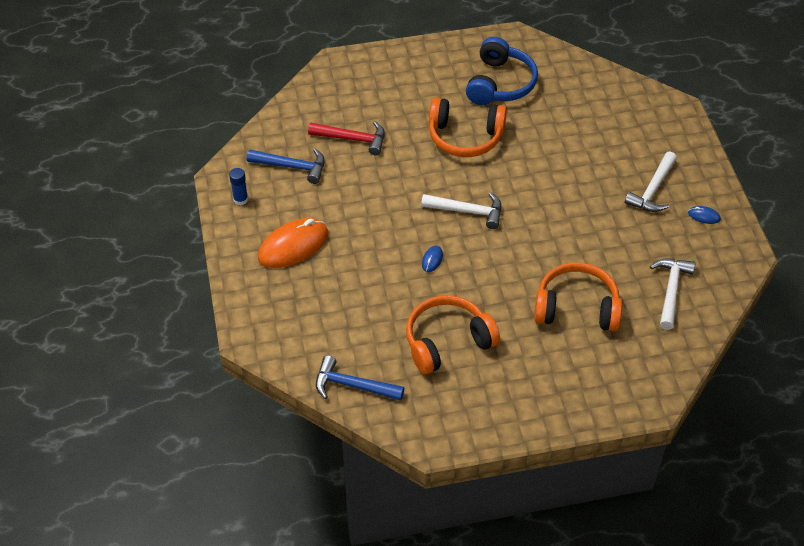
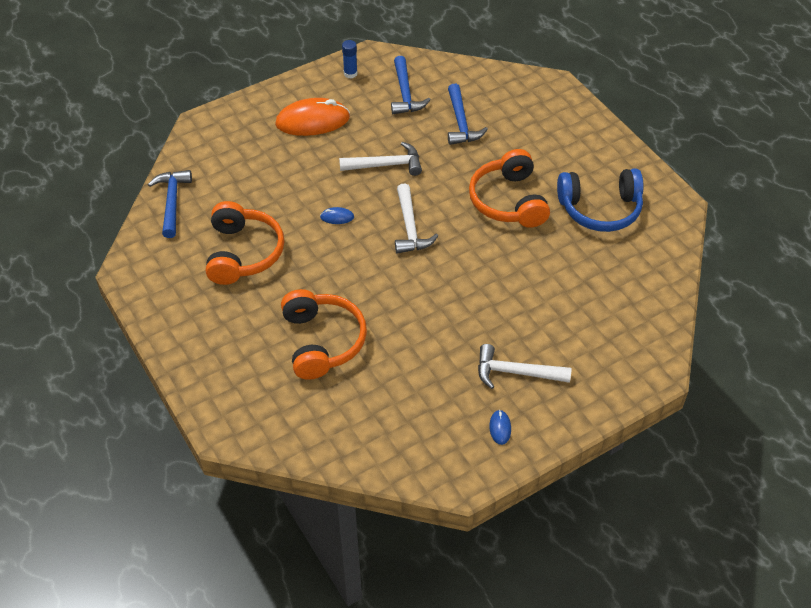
camera: 70 degrees right, 0 degrees up
orange mouse [258,218,329,268] -> orange mouse turned 45 degrees counterclockwise [275,98,350,136]
red hammer [308,121,385,155] -> blue hammer [448,84,488,145]
orange headphones [406,295,500,374] -> orange headphones turned 45 degrees clockwise [206,201,284,285]
white hammer [650,259,695,330] -> white hammer moved to [339,142,422,176]

